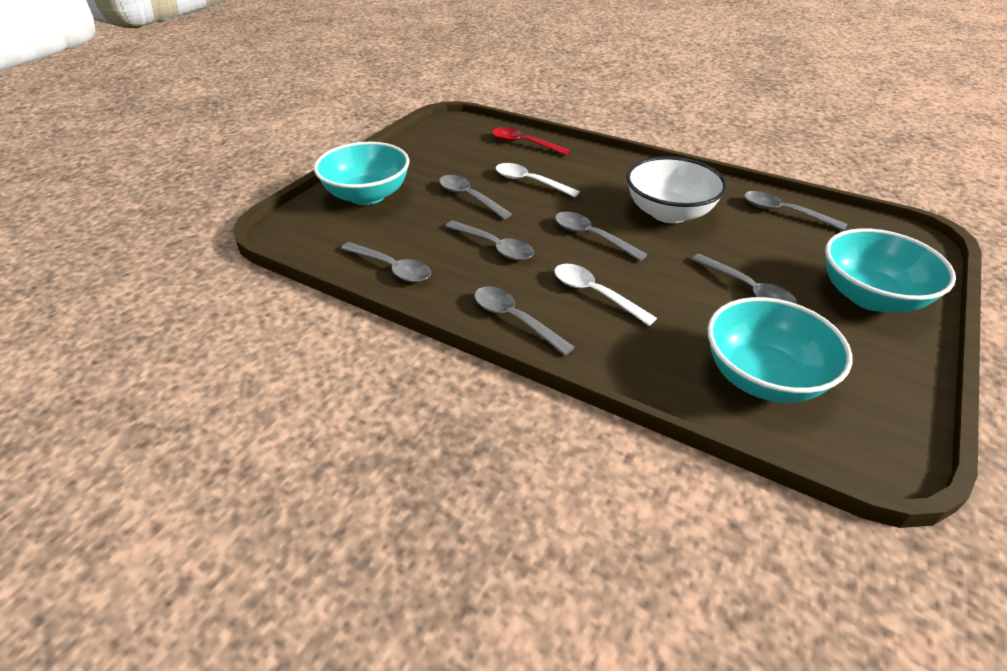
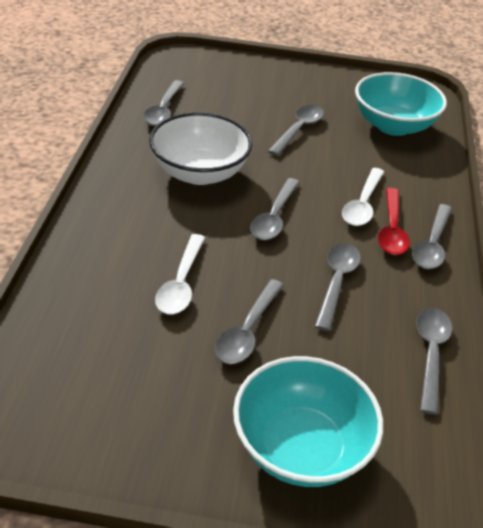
camera: 115 degrees left, 0 degrees up
red spoon [492,127,570,155] -> red spoon moved to [378,188,410,255]
turquoise bowl [825,228,956,312] -> none

